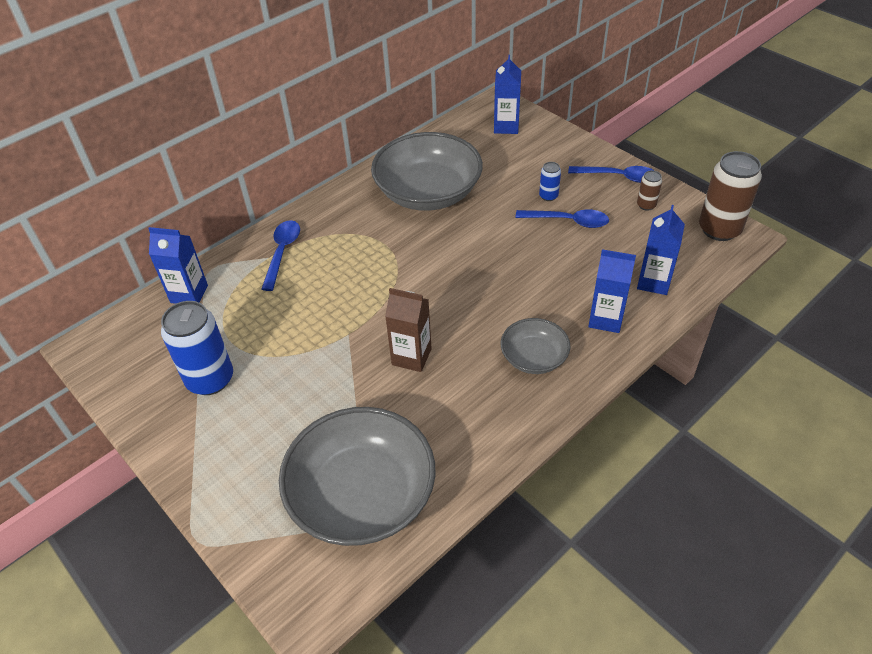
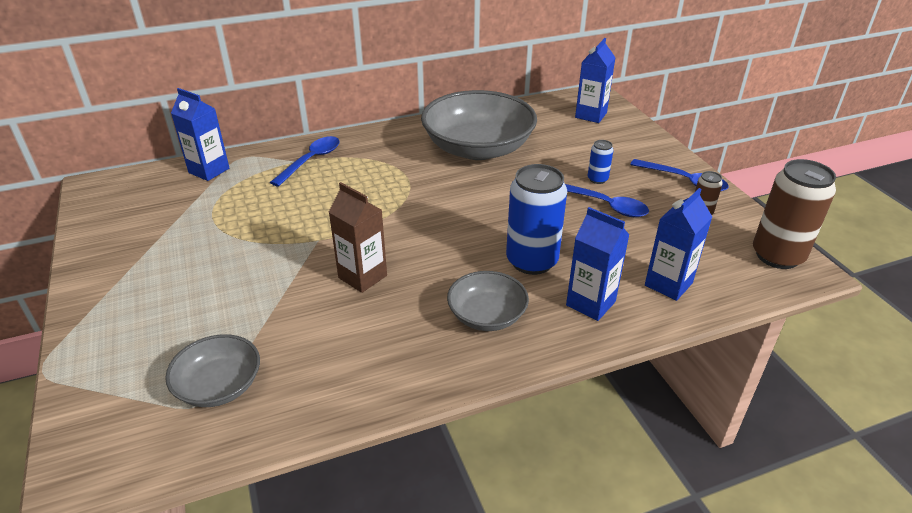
camera: 20 degrees right, 10 degrees down
blue can [161,301,233,395] -> blue can moved to [506,164,567,275]
grey bowl [279,407,435,546] -> grey bowl [165,334,260,407], size x0.52

